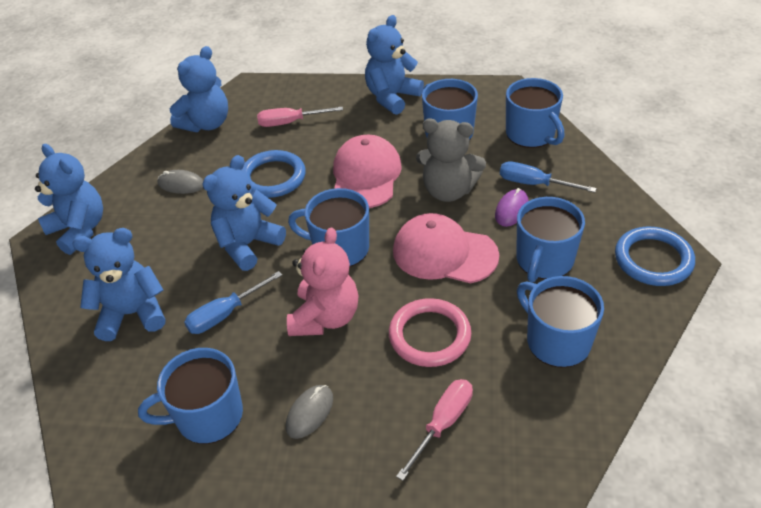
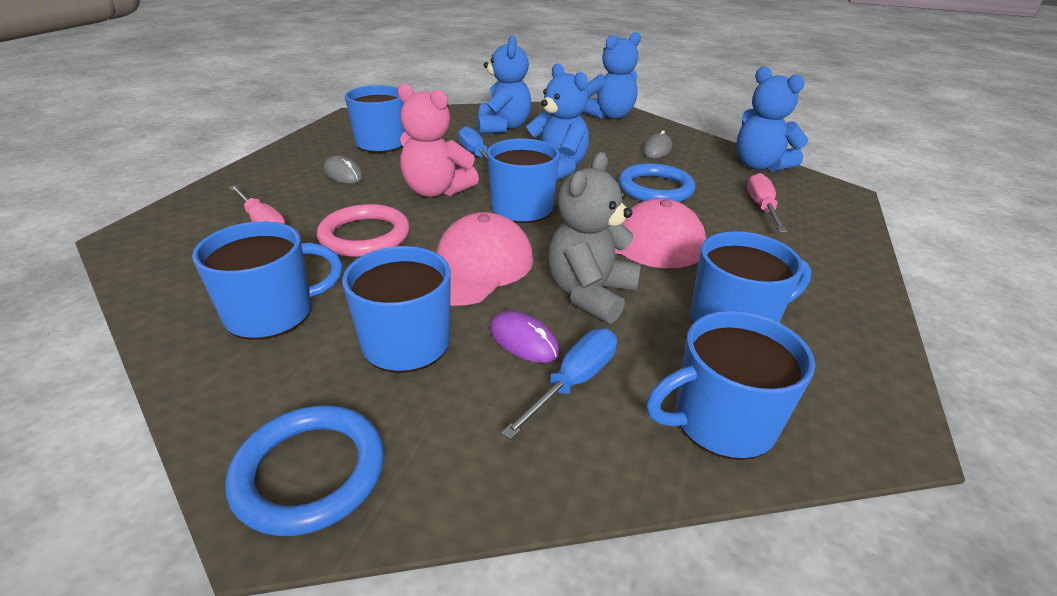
camera: 100 degrees right, 10 degrees down
blue teddy bear [365,15,424,115] -> none

